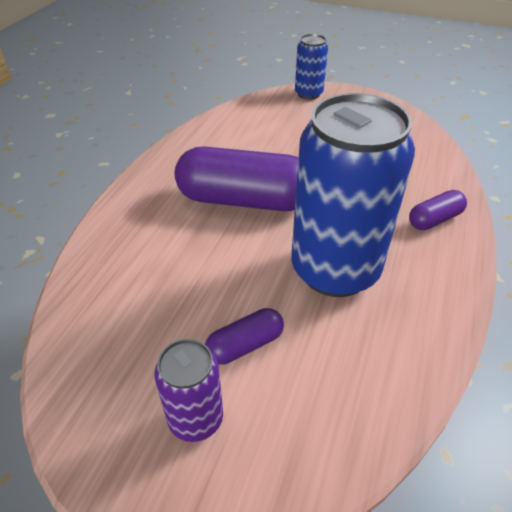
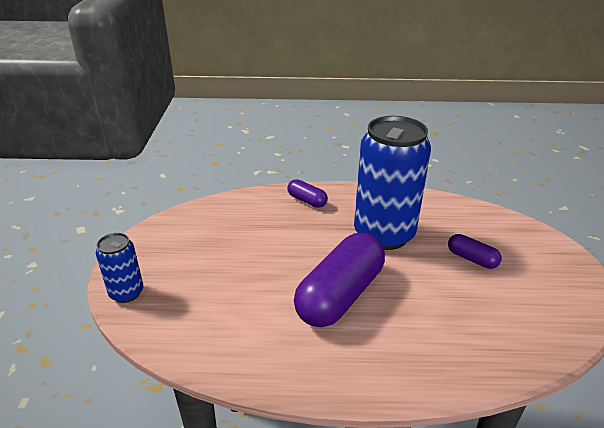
camera: 110 degrees left, 10 degrees down
purple can [154,339,223,442] -> none
purple capsule [175,146,299,211] -> purple capsule turned 45 degrees clockwise [294,233,385,327]

